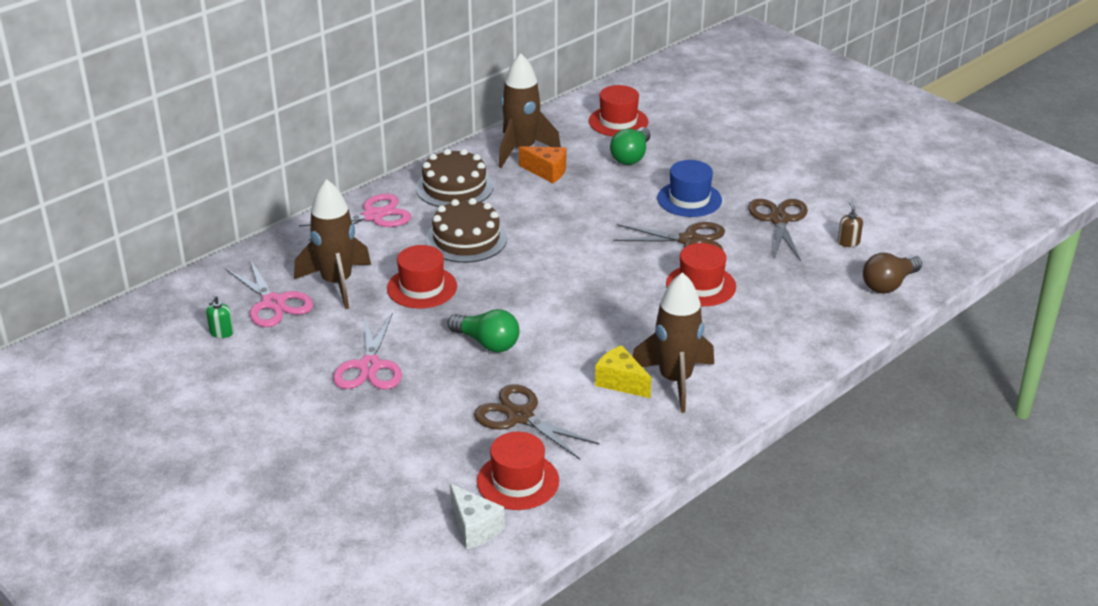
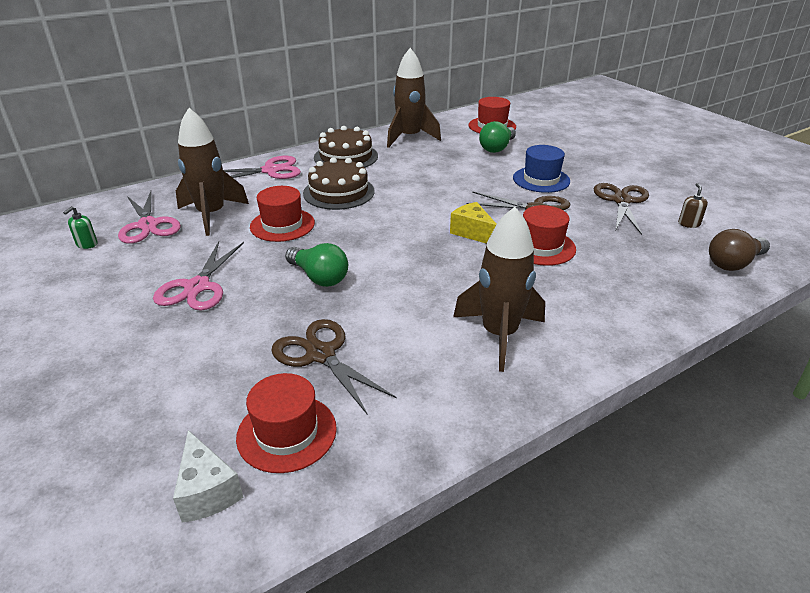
camera: 10 degrees right, 0 degrees up
orange cheese [519,146,566,183] -> none
yellow cheese [595,345,651,398] -> yellow cheese moved to [450,202,497,244]

